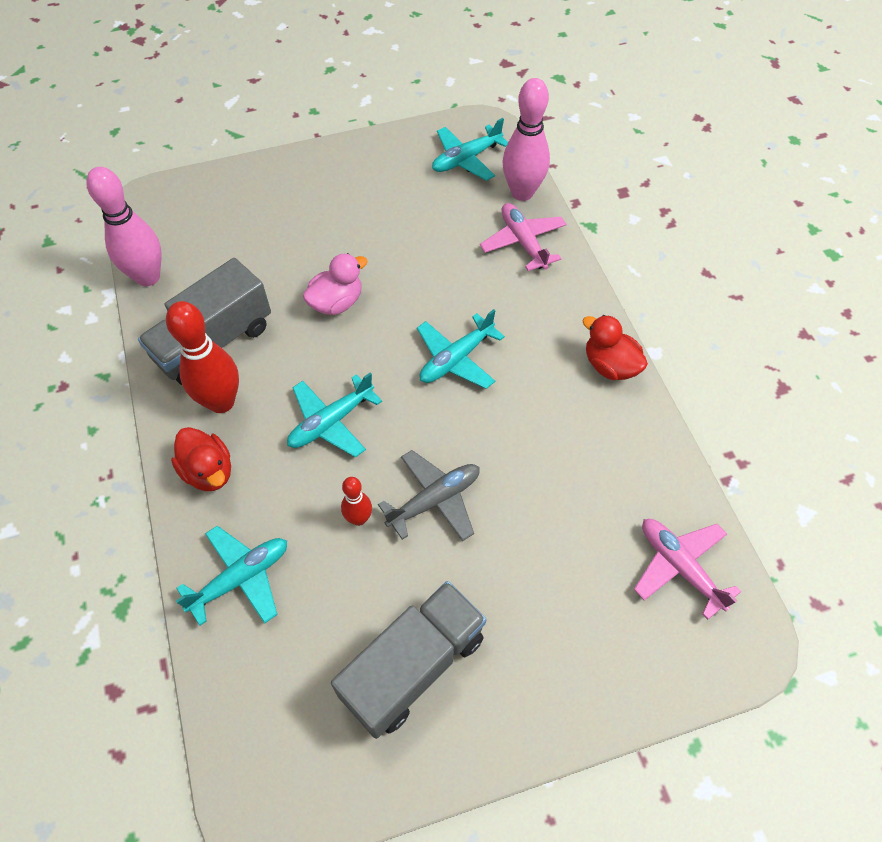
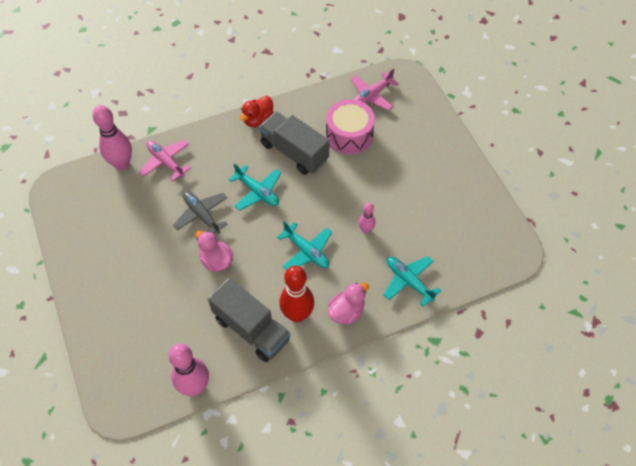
camera: 95 degrees left, 0 degrees up
red duck [171,427,231,491] -> pink duck [328,282,369,325]
grey truck [331,581,487,739] -> grey truck moved to [259,111,330,175]
red bowling pin [341,477,372,526] -> pink bowling pin [359,203,375,233]
grey plane [378,450,480,541] -> grey plane moved to [173,191,228,234]
turquoise plane [432,118,508,181] -> none
pink plane [480,203,567,271] -> pink plane turned 75 degrees clockwise [139,140,191,181]
none -> pink drum [326,99,375,155]

